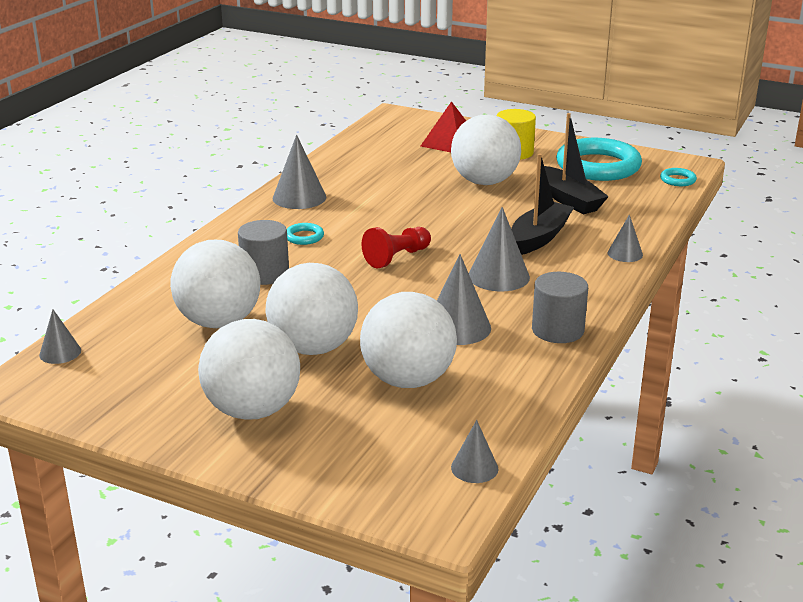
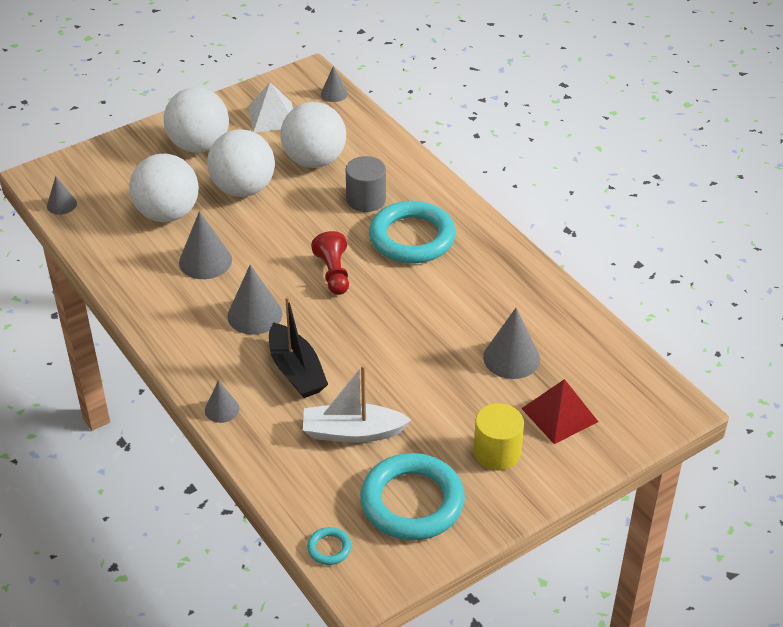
camera: 120 degrees right, 15 degrees up
grey cone [273,135,326,209] -> grey cone moved to [483,308,540,379]
turquoise ring [287,223,324,245] -> turquoise ring [369,201,456,263], size x2.42
white ball [451,114,521,185] -> none
grey cylinder [532,272,588,343] -> none
black boat [544,113,609,214] -> white boat [303,365,411,443]
none -> white pyramid [248,82,293,133]

